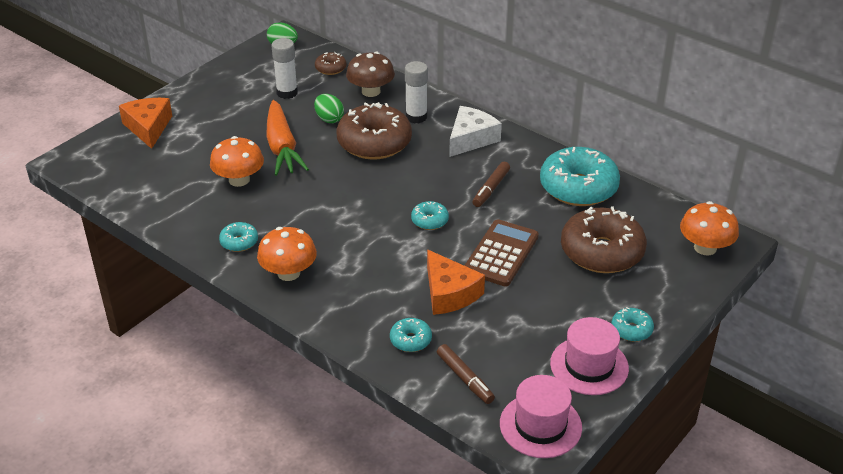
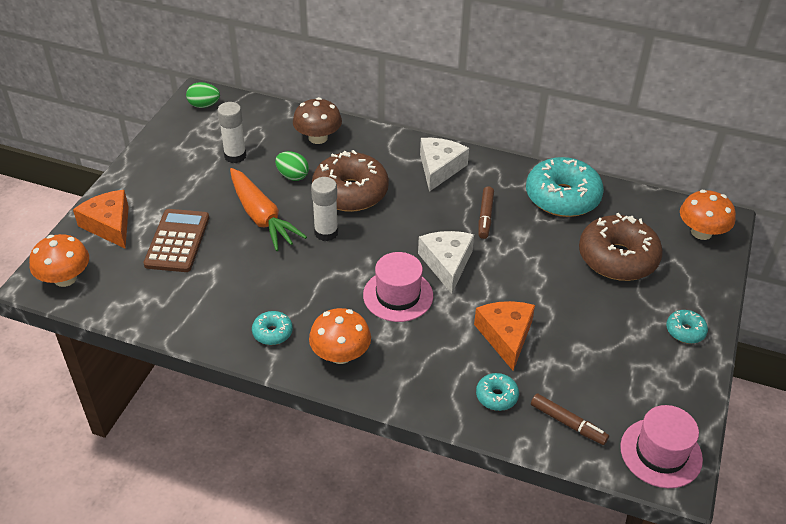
camera: 20 degrees left, 5 degrees up
orange mushroom [210,136,264,187] -> orange mushroom moved to [29,234,89,287]
brown donut [315,52,346,75] -> none
white glue stick [405,61,428,124] -> white glue stick moved to [311,177,338,241]
turquoise donut [411,201,449,230] -> white cheese [418,231,474,294]
orange cheese [427,249,485,315] -> orange cheese turned 135 degrees counterclockwise [474,301,535,371]
brown calculator [464,219,539,287] -> brown calculator moved to [143,209,209,272]
pink hat [550,317,629,395] -> pink hat moved to [363,252,433,322]

